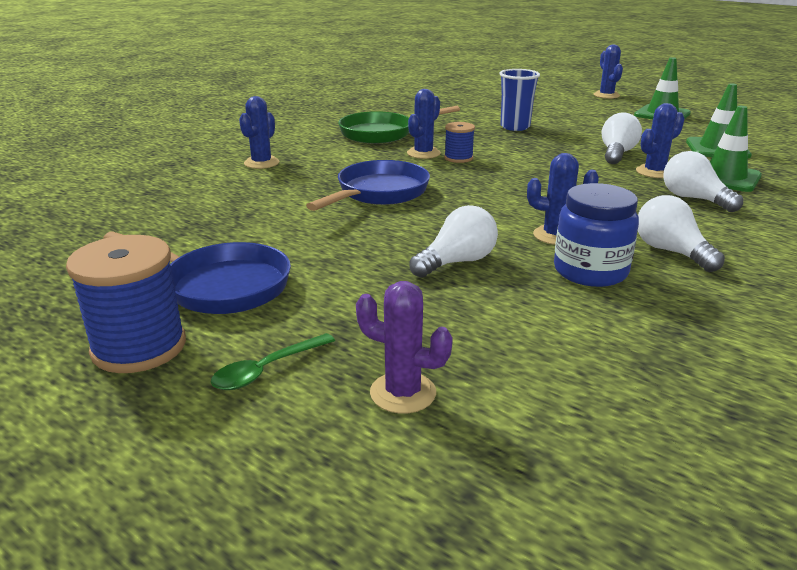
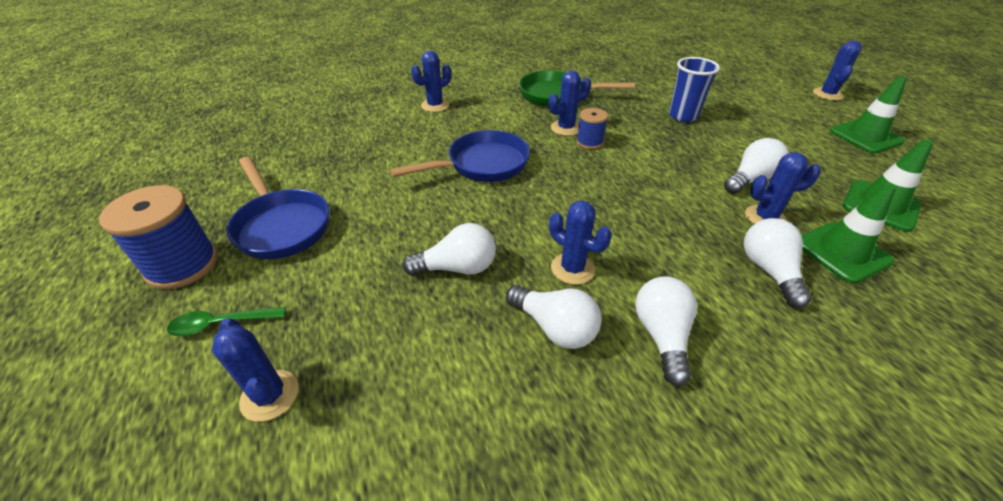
camera: 30 degrees right, 15 degrees up
purple cactus [356,281,453,414] -> blue cactus [212,318,299,422]
blue jar [554,183,639,287] -> white light bulb [506,285,602,349]

